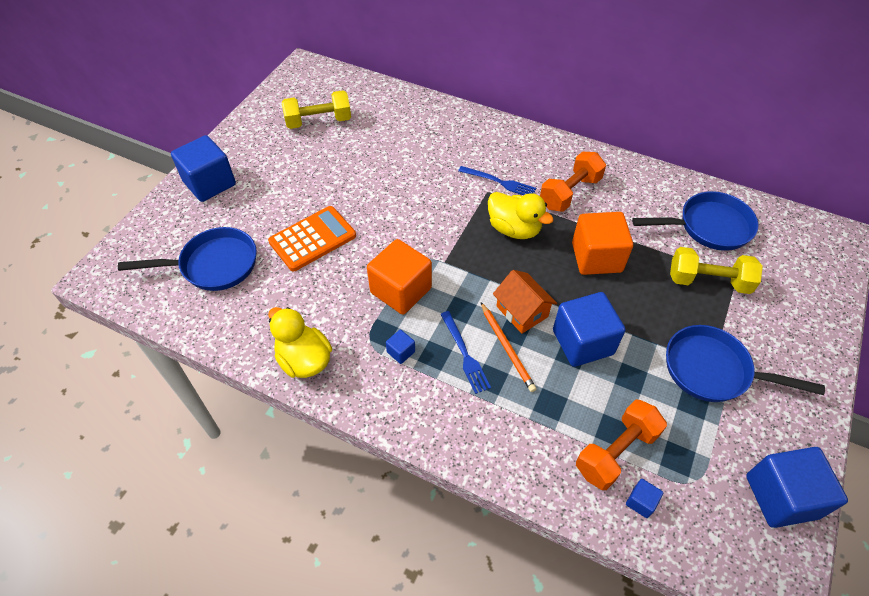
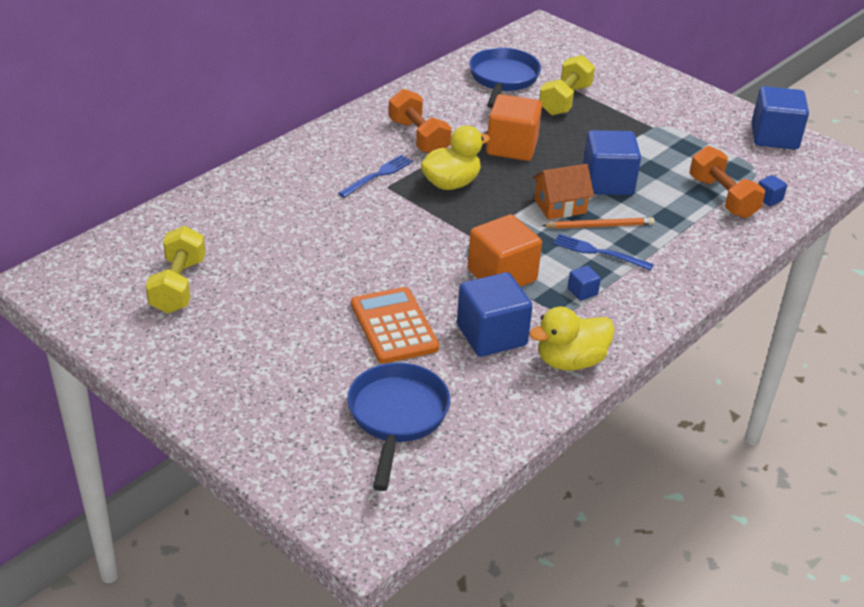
camera: 75 degrees left, 15 degrees down
blue cube [171,135,236,202] -> blue cube moved to [457,272,533,357]
blue fork [440,311,491,394] -> blue fork turned 150 degrees counterclockwise [553,234,654,271]
blue pan [666,325,825,402] -> none

